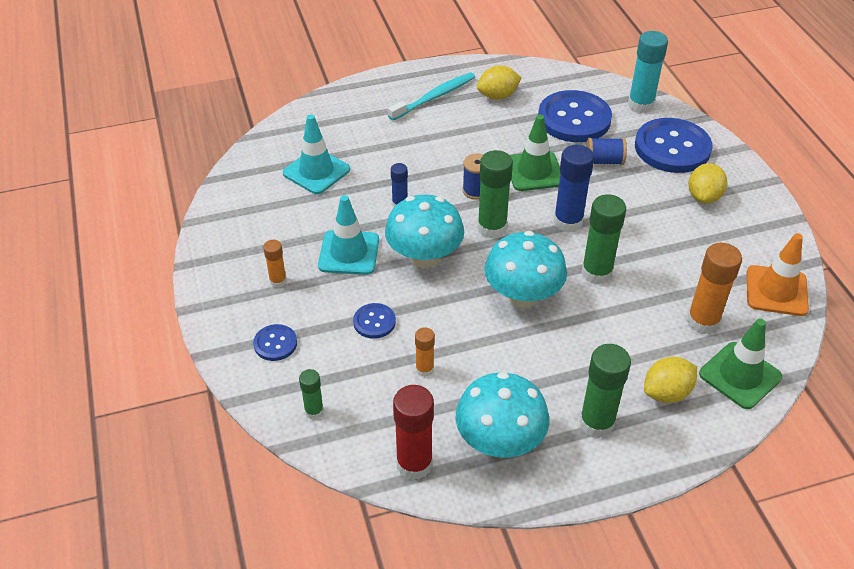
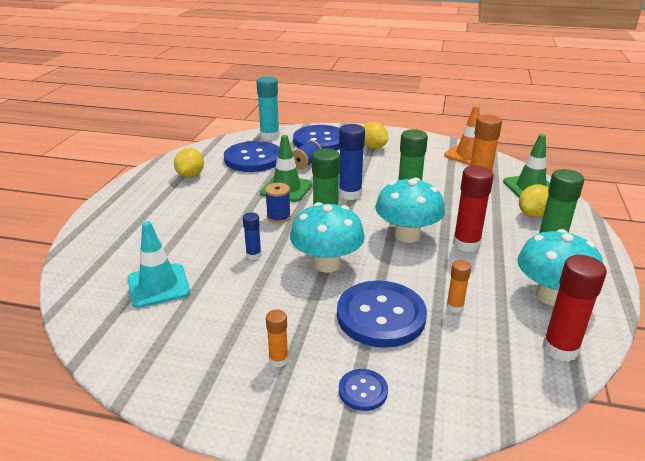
camera: 60 degrees left, 15 degrees down
green glue stick [299,369,324,419] -> none
turquoise traffic cone [318,195,379,275] -> none
blue button [353,303,396,339] -> blue button [337,281,427,348], size x2.11
turquoise toothbrush [388,72,475,121] -> none
yellow lemon [644,357,697,403] -> yellow lemon turned 45 degrees clockwise [519,184,549,218]
none -> red glue stick [453,166,494,252]

